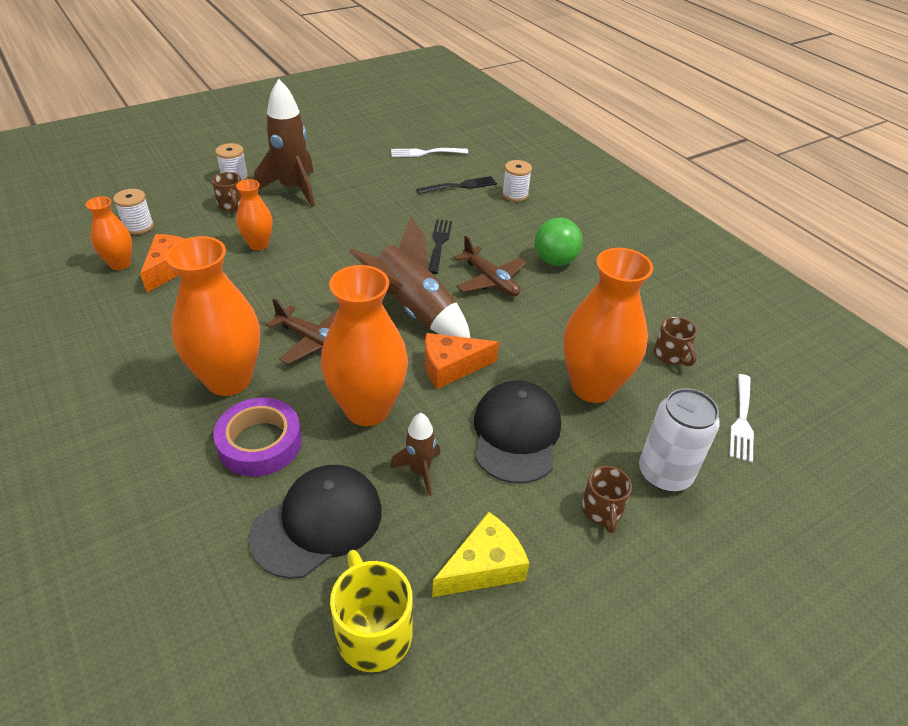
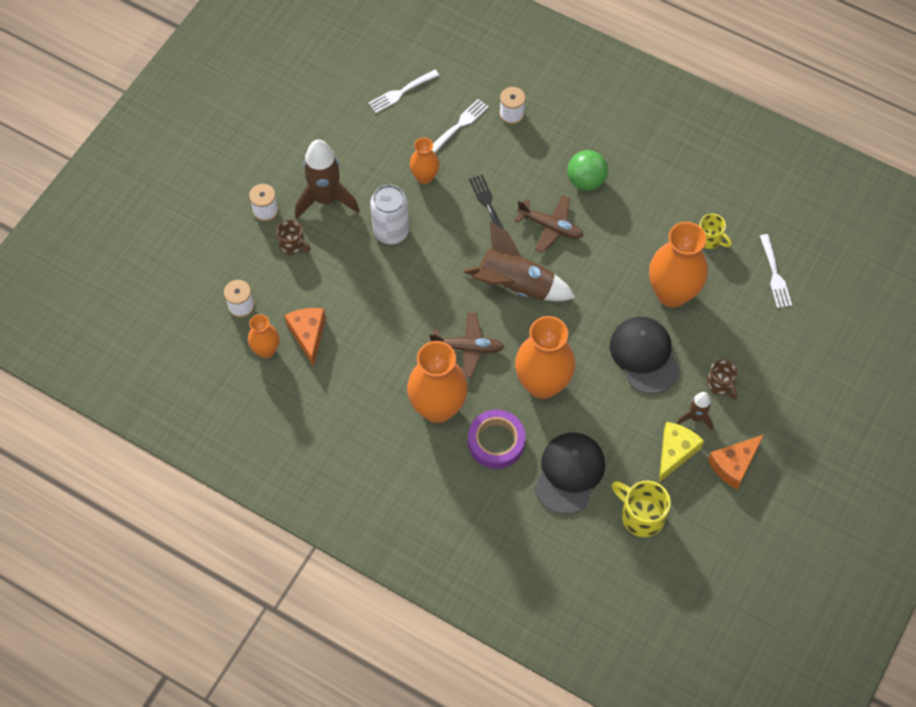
camera: 25 degrees left, 20 degrees up
orange vase [236,179,273,250] -> orange vase moved to [410,137,439,184]
brown rocket [390,413,440,496] -> brown rocket moved to [677,392,713,431]
black fork [416,176,497,194] -> white fork [432,99,489,153]
orange cheese [425,333,499,389] -> orange cheese moved to [708,435,764,489]
white can [639,388,720,492] -> white can moved to [370,185,409,244]
brown mug [654,317,697,366] -> yellow mug [699,214,732,249]

